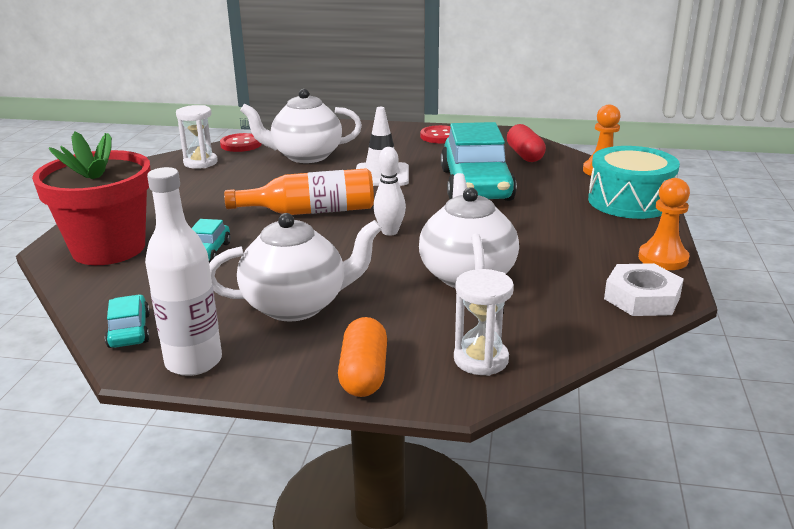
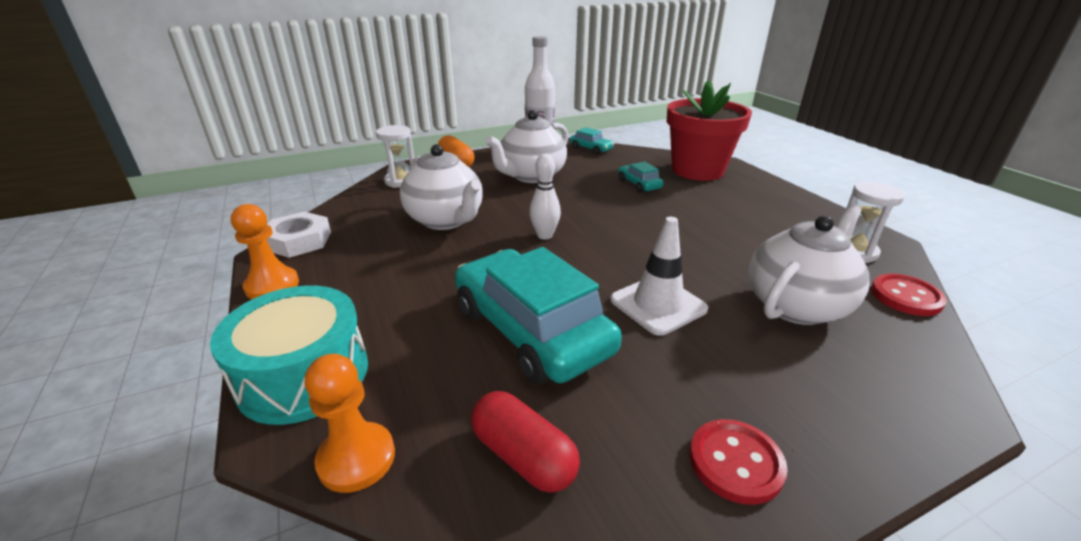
camera: 145 degrees right, 5 degrees up
orange bottle [224,168,374,215] -> none

